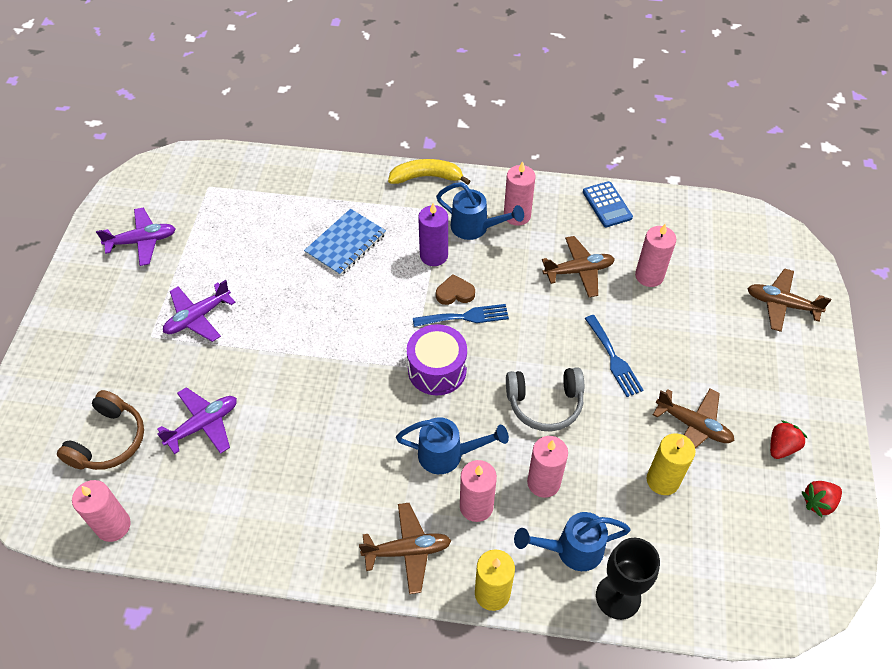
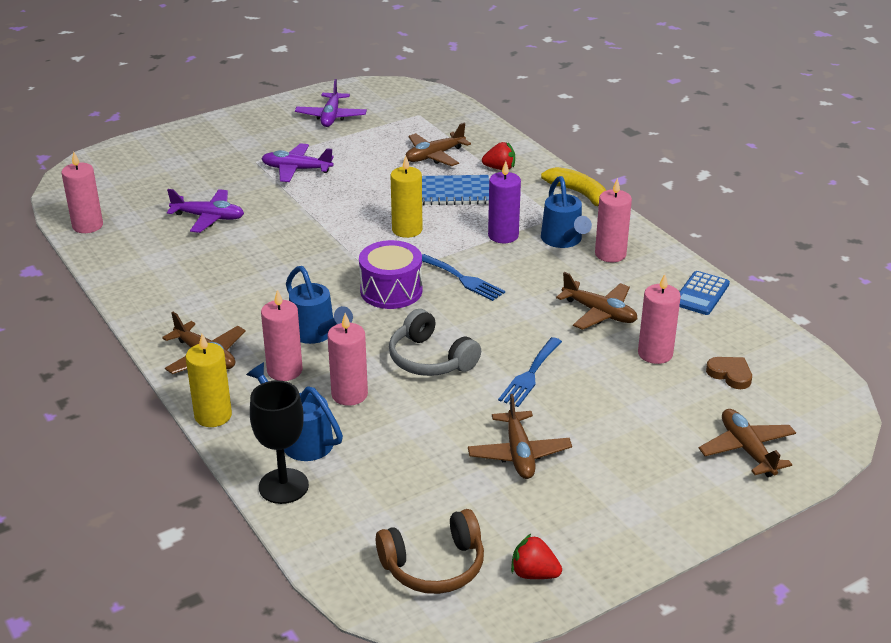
camera: 50 degrees right, 20 degrees down
brown headphones [57,390,144,470] -> brown headphones moved to [376,509,484,594]
purple plane [96,208,176,266] -> purple plane turned 60 degrees clockwise [295,79,367,127]
brown heart [436,274,475,305] -> brown heart moved to [706,357,752,389]
yellow candle [647,433,695,495] -> yellow candle moved to [391,156,423,238]
red strawberry [770,420,807,459] -> red strawberry moved to [482,142,515,170]
none -> brown plane [405,123,471,166]

